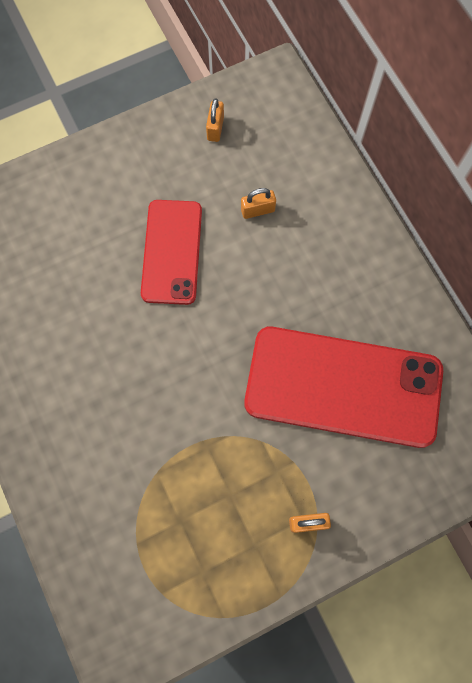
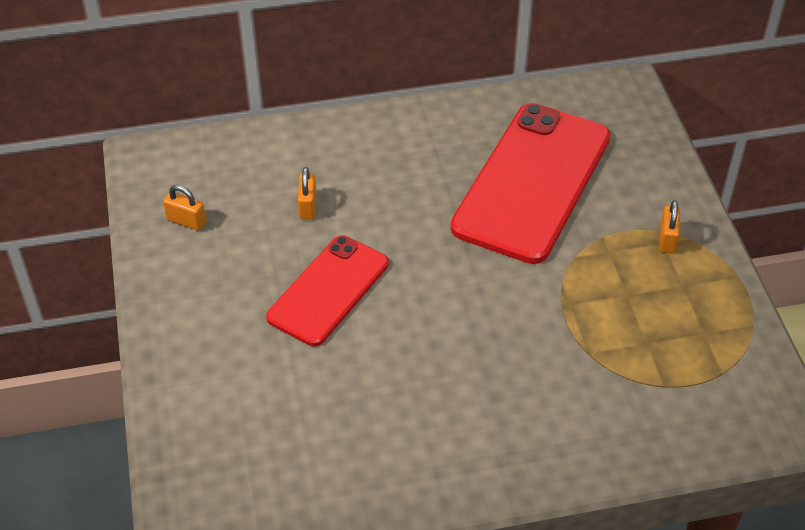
camera: 75 degrees left, 25 degrees down
red phone [141,200,202,305] -> red phone turned 75 degrees counterclockwise [266,235,389,346]

